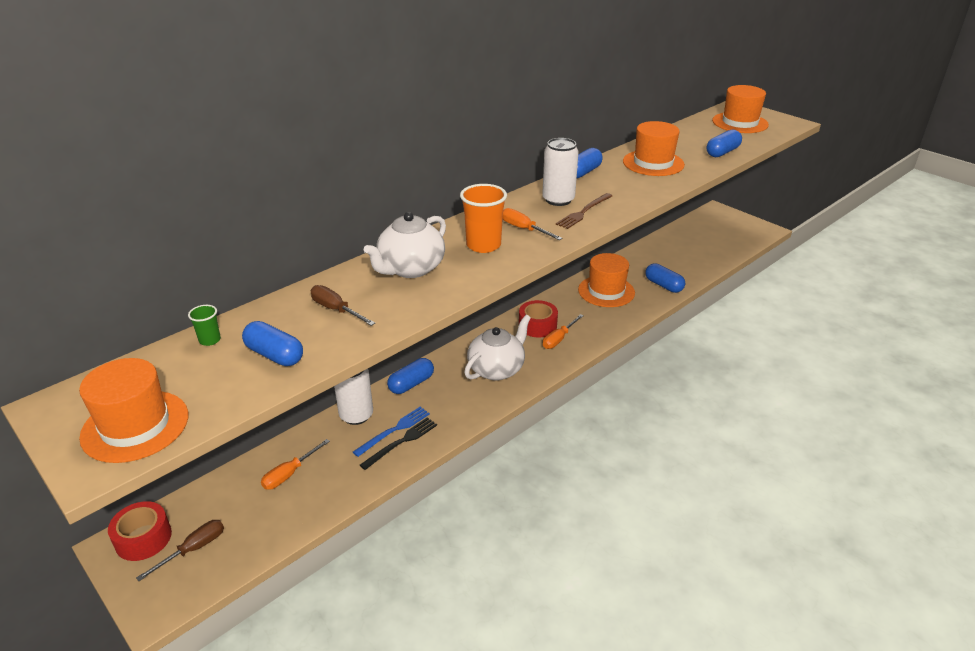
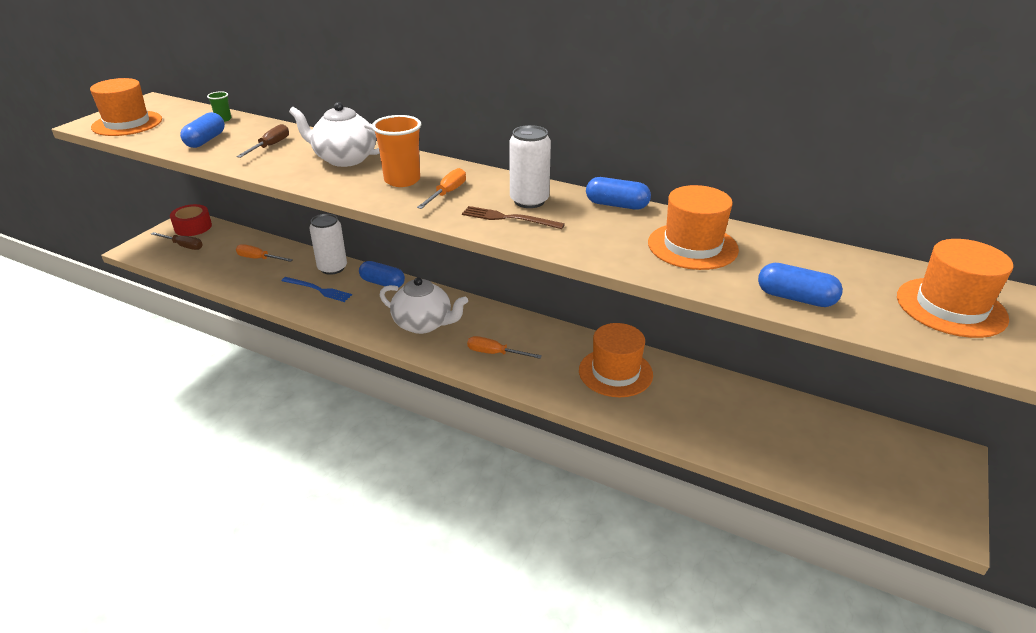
camera: 70 degrees right, 0 degrees up
black fork [360,417,437,470] -> none
red tape [519,300,558,337] -> none
blue capsule [645,263,685,293] -> none

